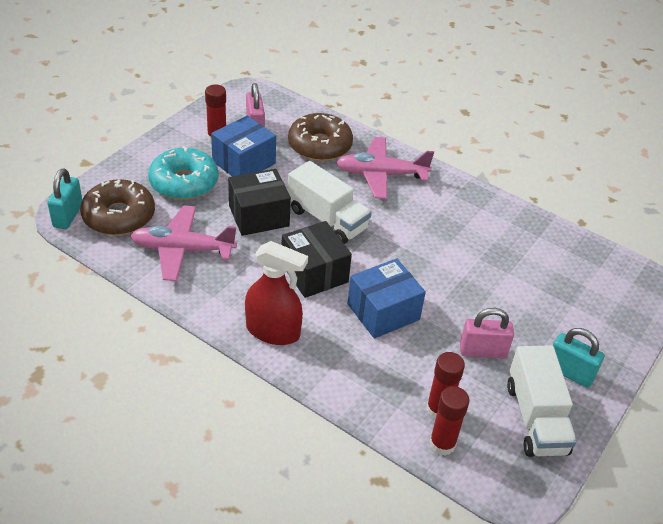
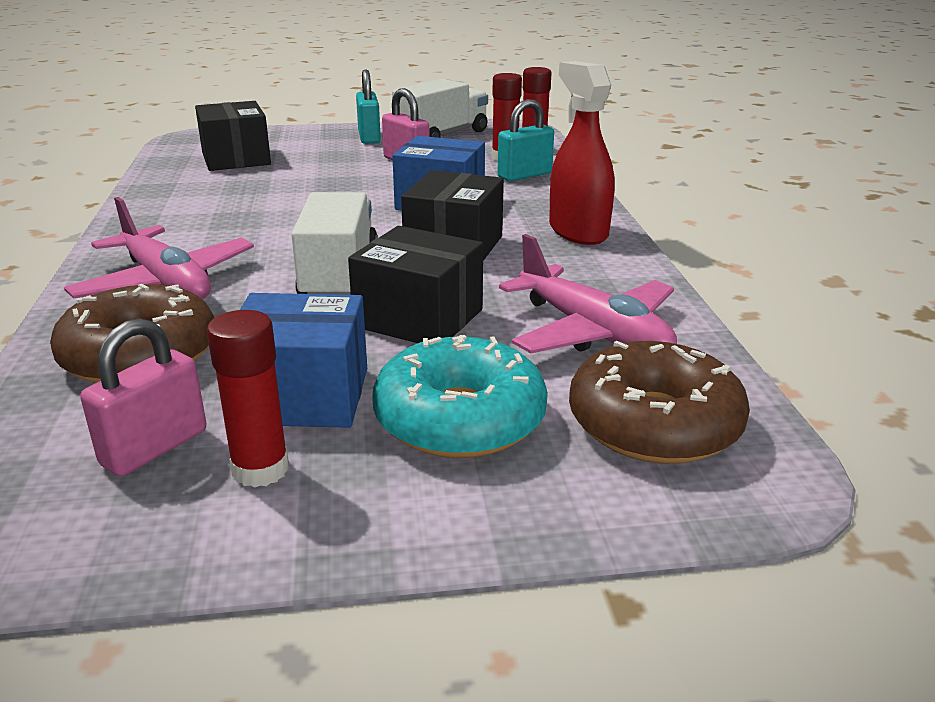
camera: 130 degrees left, 15 degrees down
turquoise padlock [47,168,82,229] -> turquoise padlock moved to [498,99,554,181]
none -> black box [195,101,271,171]

